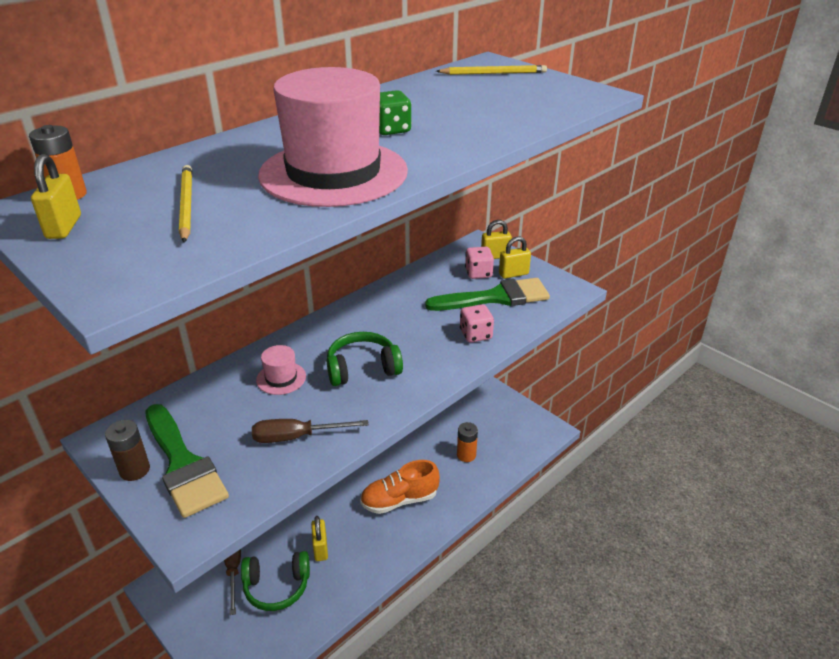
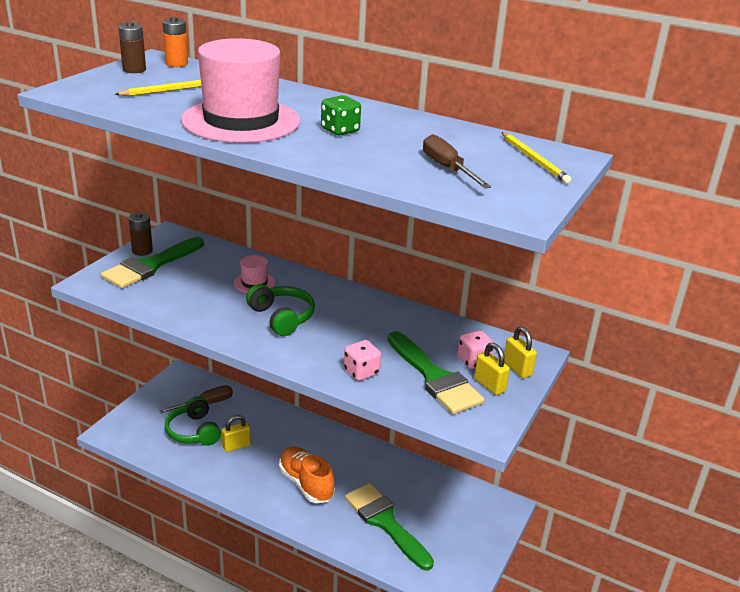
camera: 70 degrees right, 5 degrees down
yellow padlock [31,154,81,239] -> brown battery [118,22,146,73]
brown screwdriver [252,419,369,443] -> brown screwdriver moved to [423,134,491,188]
orange battery [457,422,478,462] -> green brush [345,483,434,571]

